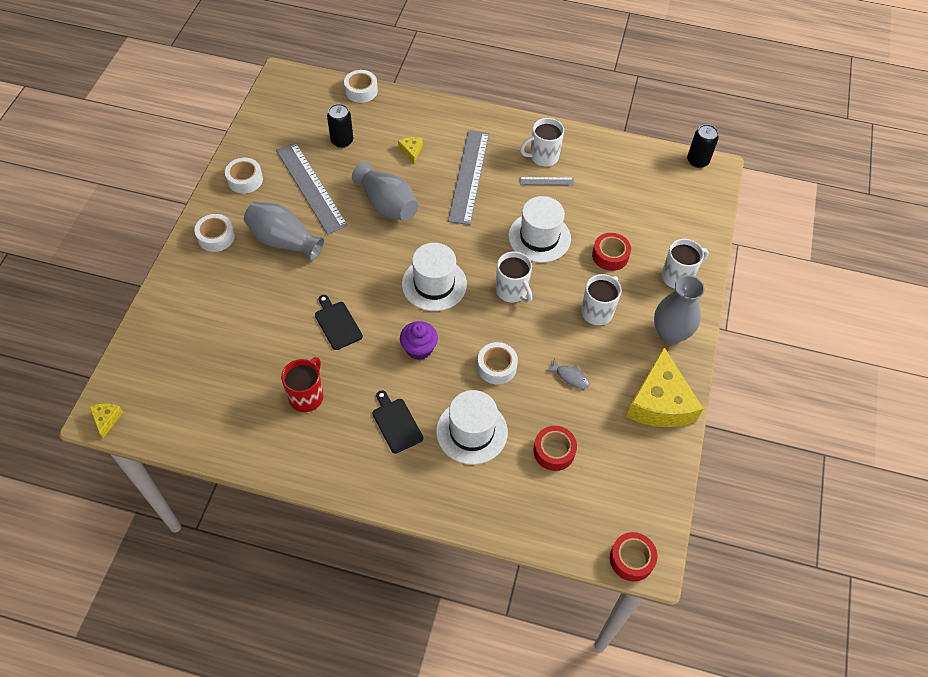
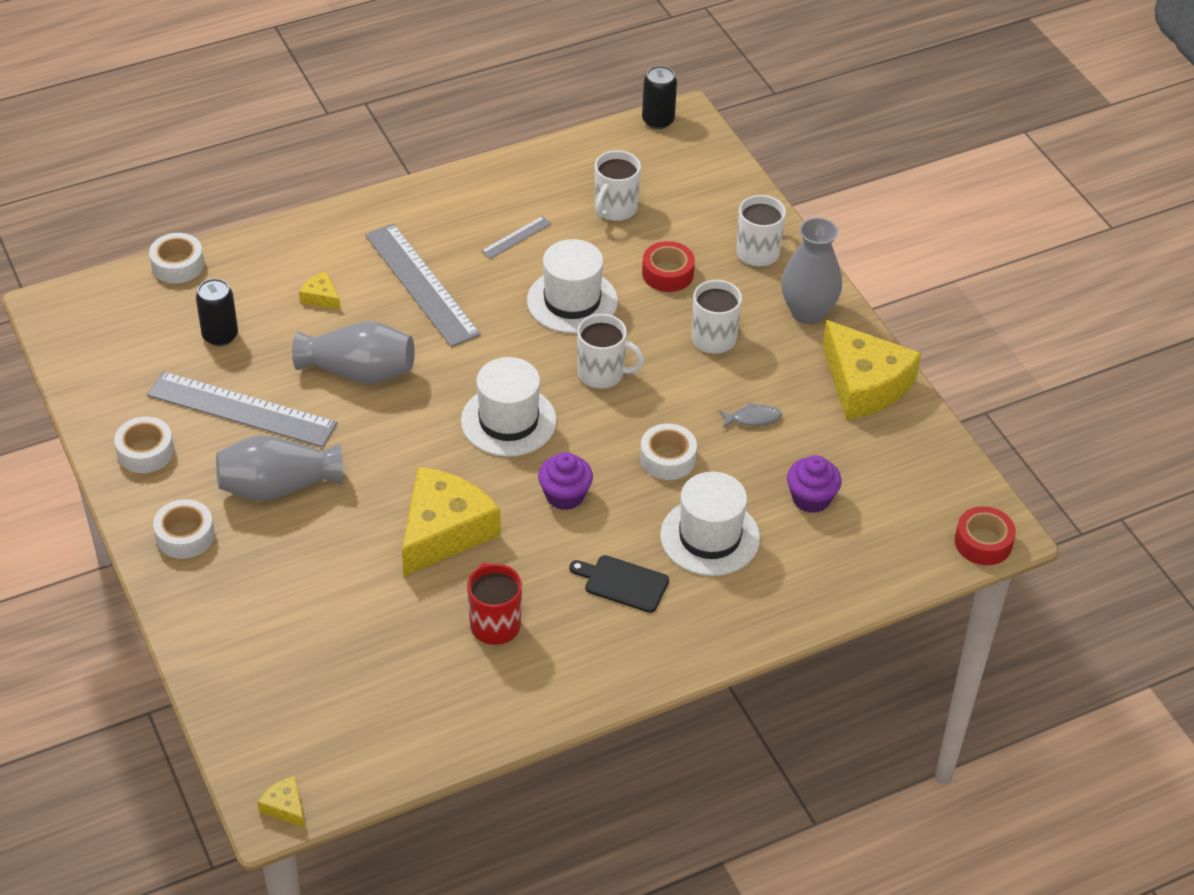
camera: 40 degrees left, 10 degrees down
black cutting board [315,295,363,350] -> yellow cheese [402,467,501,576]
white mug [520,118,564,166] -> white mug moved to [595,150,641,221]
red tape [533,426,577,471] -> purple cupcake [787,455,842,513]

